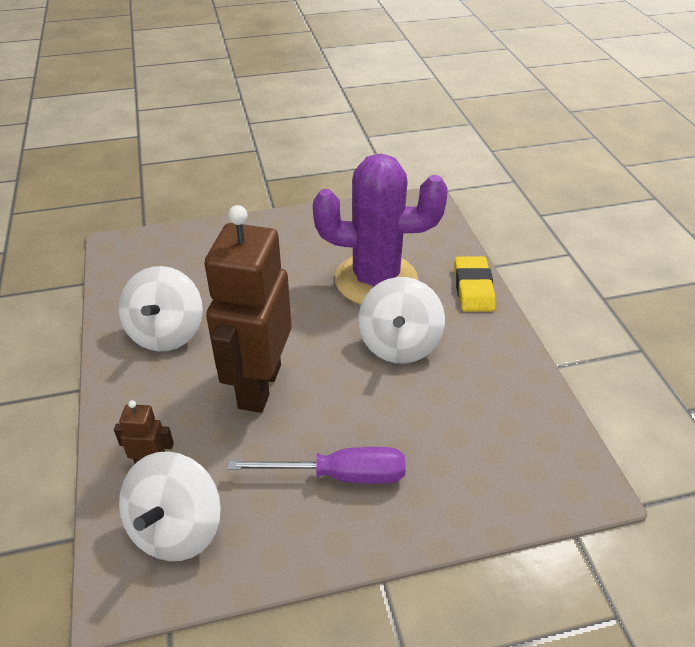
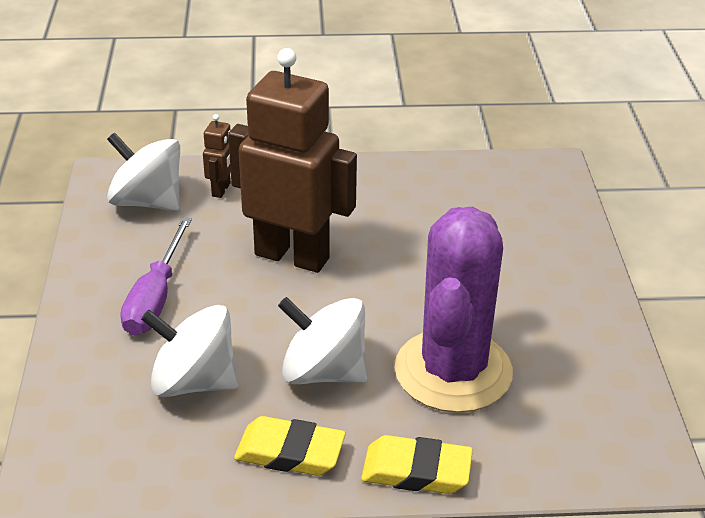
camera: 100 degrees right, 5 degrees down
white spinning top [118,266,203,351] -> white spinning top moved to [141,305,238,397]
none -> yellow eraser [234,416,346,476]

